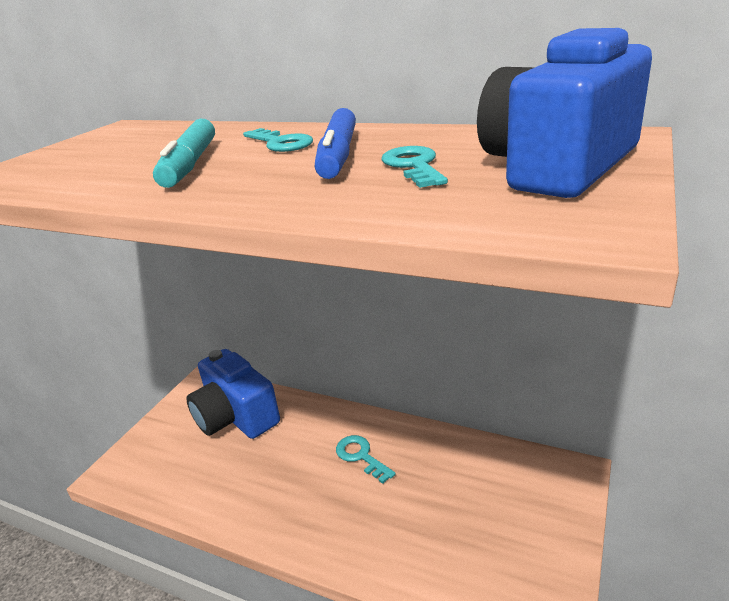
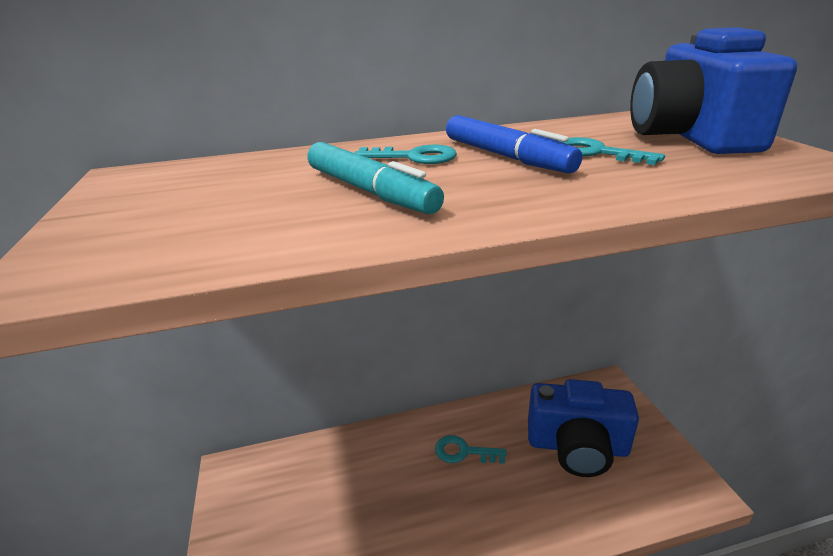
camera: 40 degrees left, 0 degrees up
blue camera [186,349,280,439] -> blue camera moved to [528,379,639,477]

